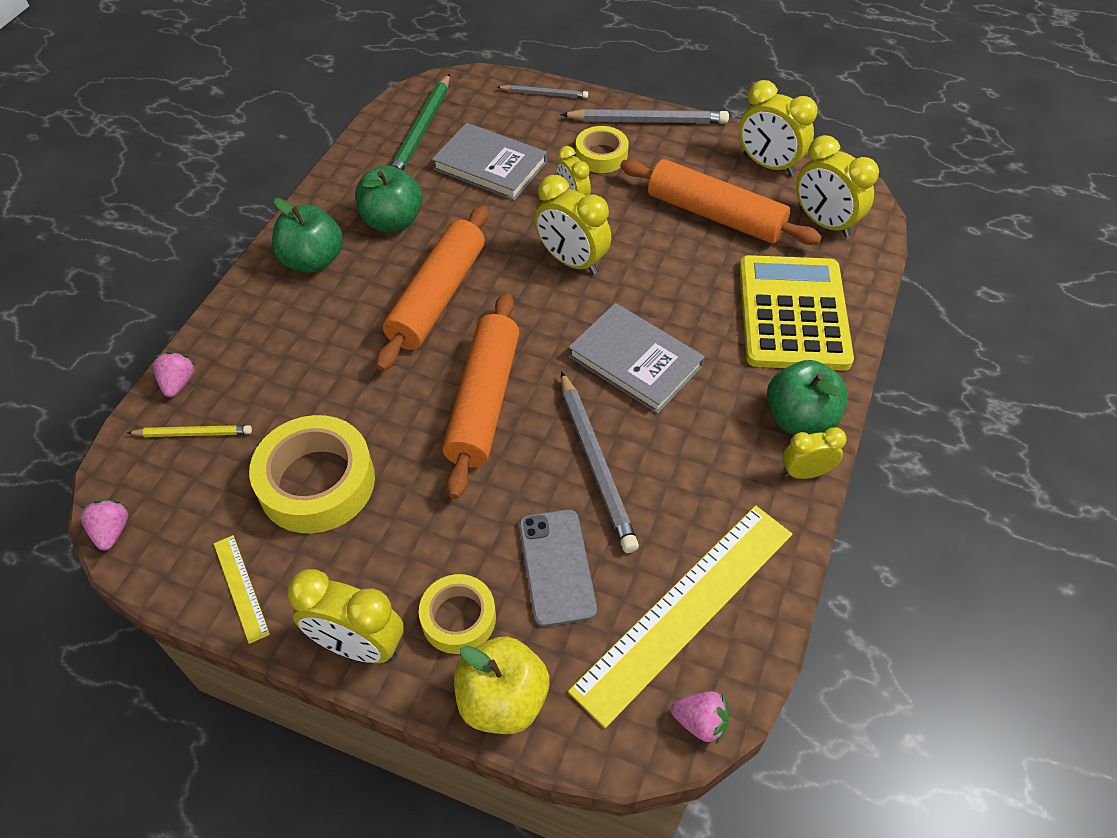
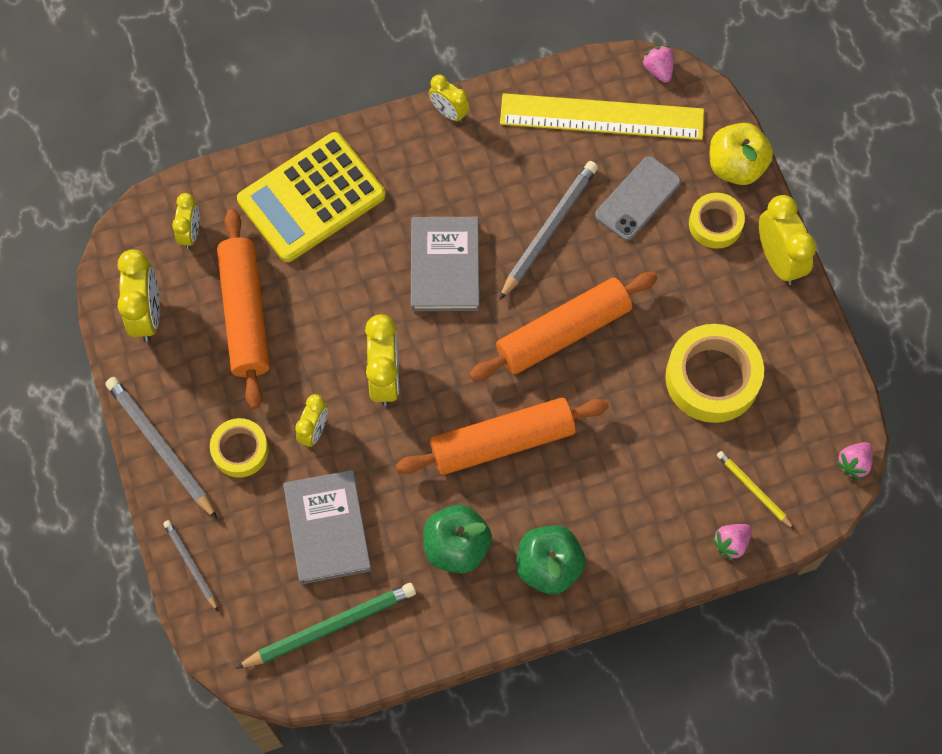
camera: 130 degrees left, 15 degrees up
yellow ruler [214,535,270,644] -> none
green apple [767,360,848,434] -> none
yellow clock [796,135,879,238] -> yellow clock [172,193,199,249], size x0.61

